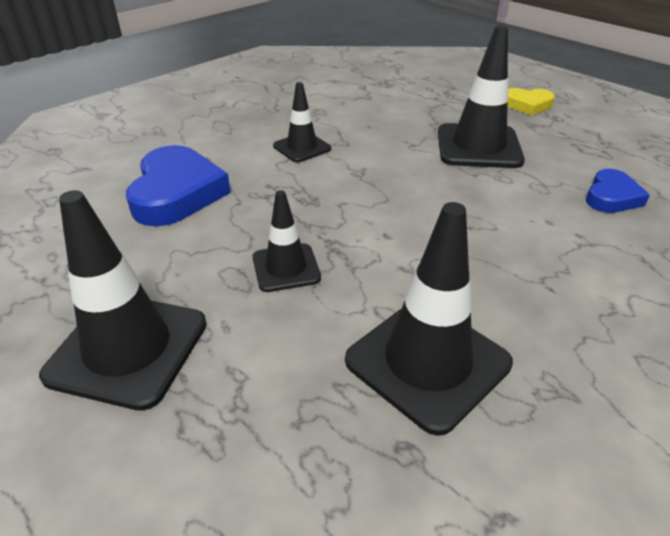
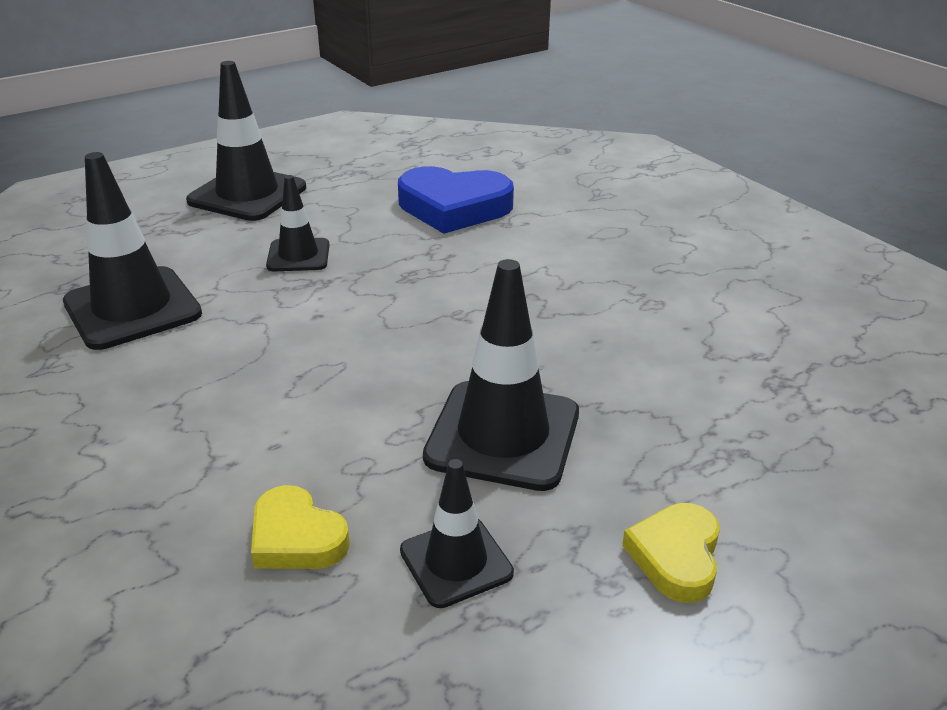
camera: 100 degrees right, 5 degrees down
black traffic cone [273,82,331,162] -> black traffic cone moved to [400,459,514,608]
blue heart [586,169,650,213] -> yellow heart [251,485,350,569]

